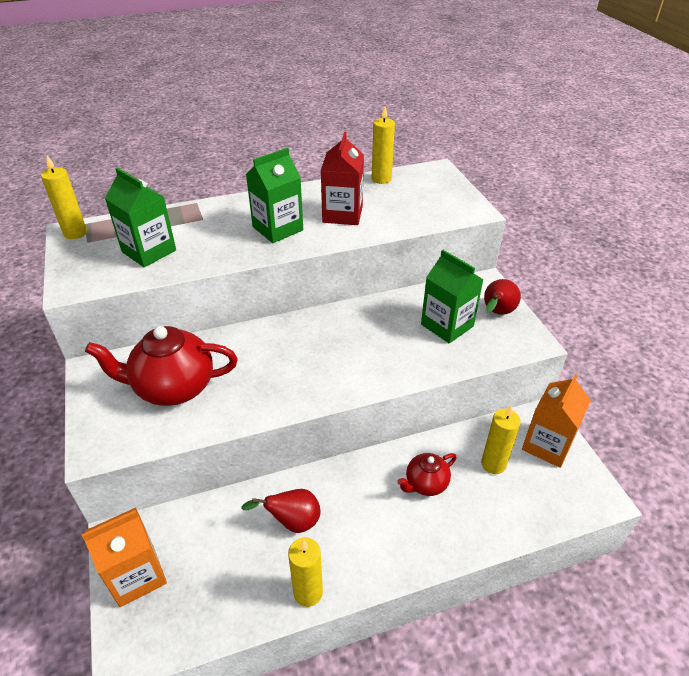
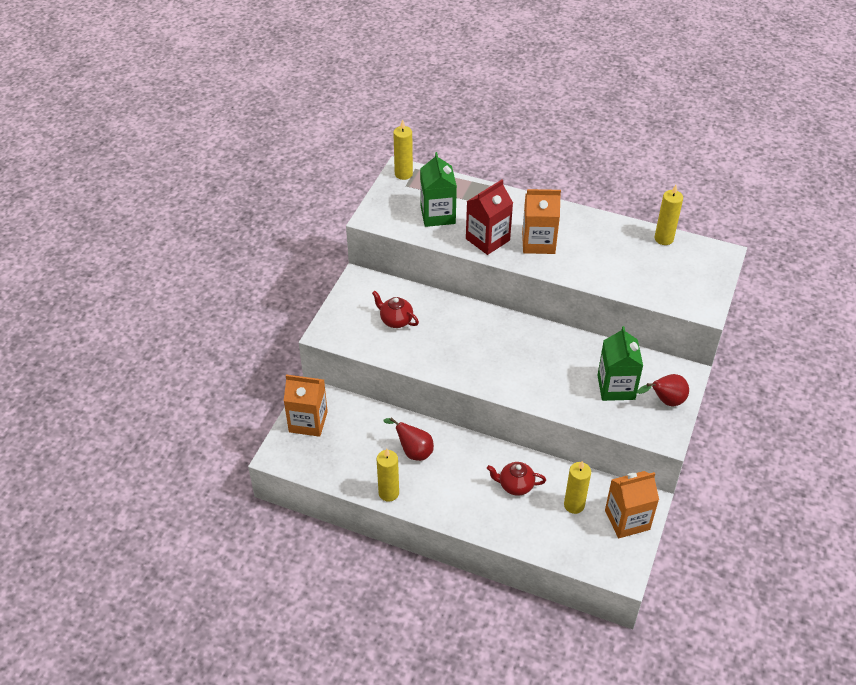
camera: 40 degrees right, 5 degrees up
red teapot [85,326,238,406] -> red teapot [372,291,419,328], size x0.54
green carton [246,148,303,243] -> orange carton [522,189,561,254]
red carton [321,132,364,225] -> red carton moved to [466,180,513,255]

